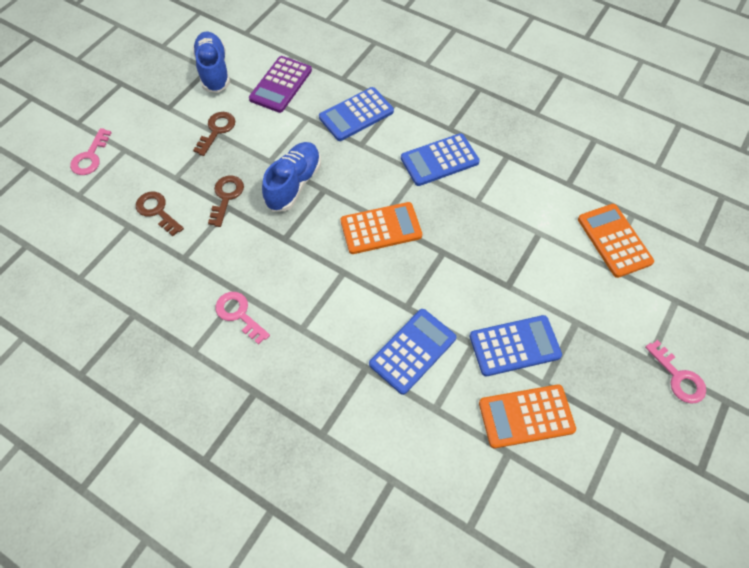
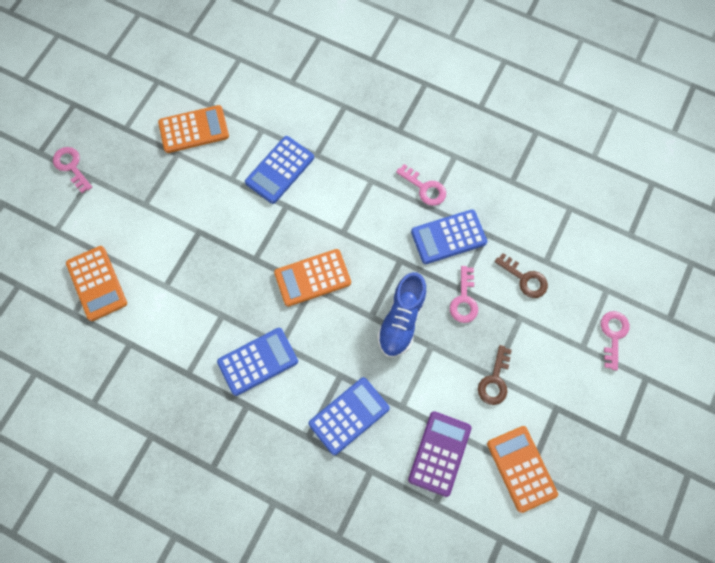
camera: 175 degrees right, 10 degrees up
blue shoe [192,32,230,93] -> orange calculator [487,426,558,513]
brown key [208,175,244,227] -> pink key [450,266,478,323]
blue calculator [470,315,562,377] -> blue calculator moved to [411,209,487,264]

